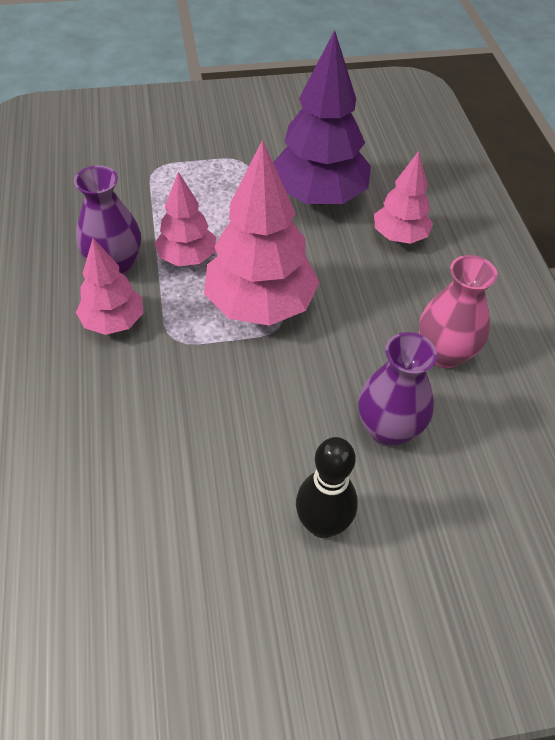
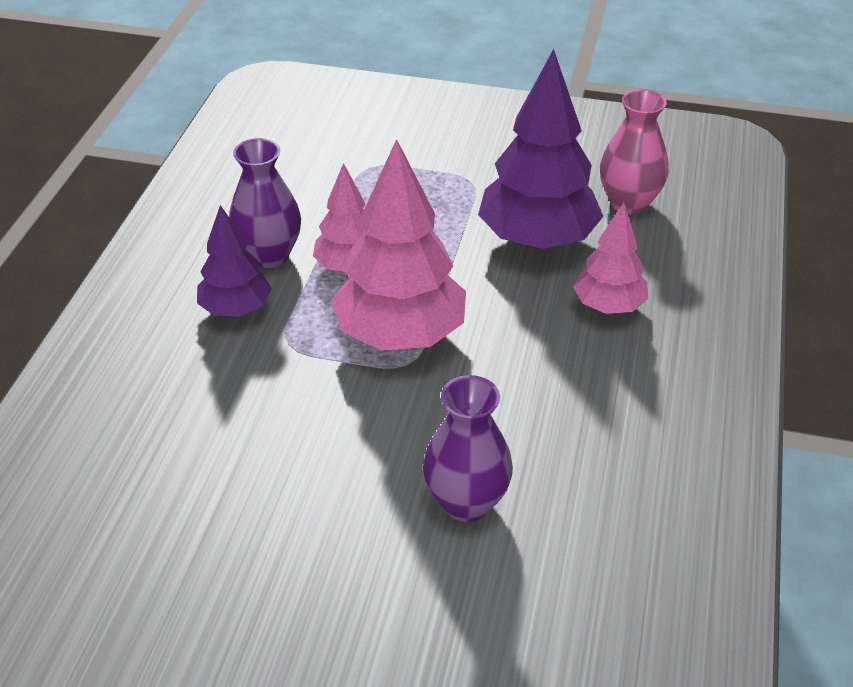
camera: 25 degrees right, 10 degrees down
pink tree [76,238,143,335] -> purple tree [197,205,272,316]
black bowling pin [296,437,358,538] -> none
pink vase [419,255,498,368] -> pink vase moved to [600,89,669,215]

